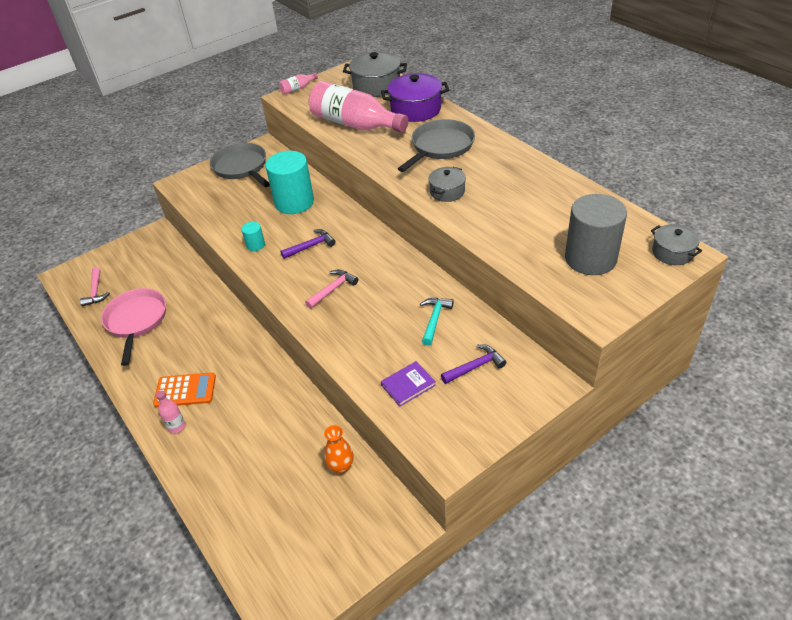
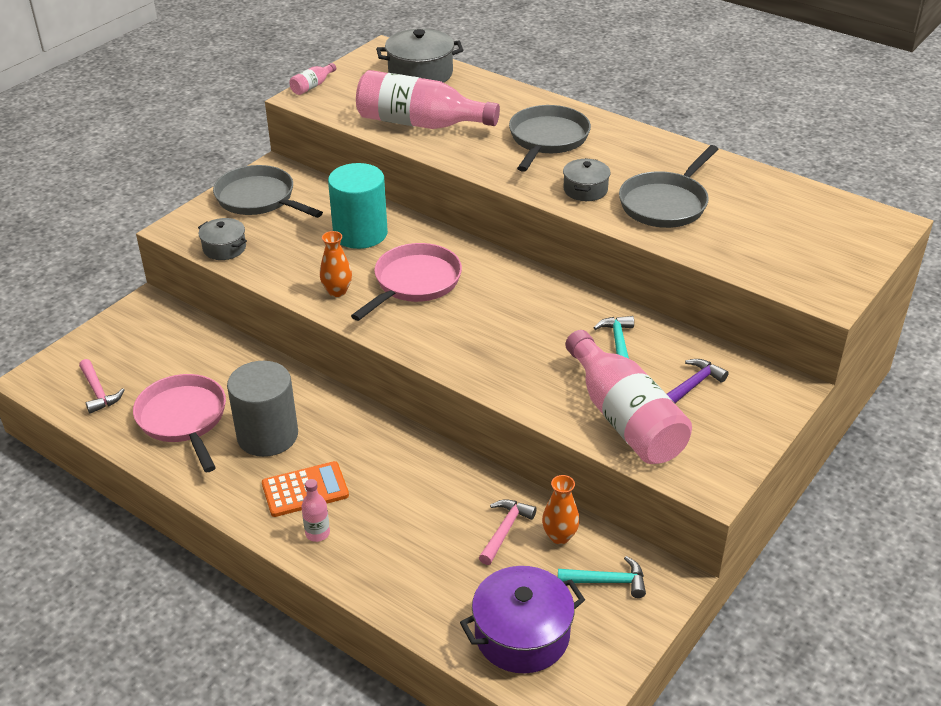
camera: 20 degrees left, 5 degrees down
turquoise cylinder [242,222,265,251] -> orange vase [320,231,352,297]
purple hammer [280,229,336,259] -> pink pan [351,243,462,321]
pink hammer [305,270,358,309] -> pink hammer moved to [479,499,537,565]
purple pot [381,73,449,122] -> purple pot moved to [460,566,585,673]
purple book [381,361,436,407] -> pink bottle [565,330,692,464]
grey cylinder [565,194,627,275] -> grey cylinder moved to [227,361,298,457]
grey pot [651,224,702,265] -> grey pot moved to [198,218,247,260]
none -> turquoise hammer [558,556,646,598]
none -> grey pan [619,145,718,228]

